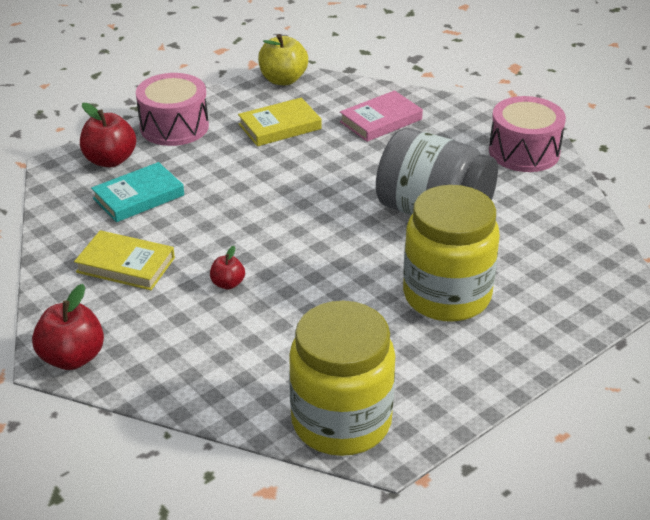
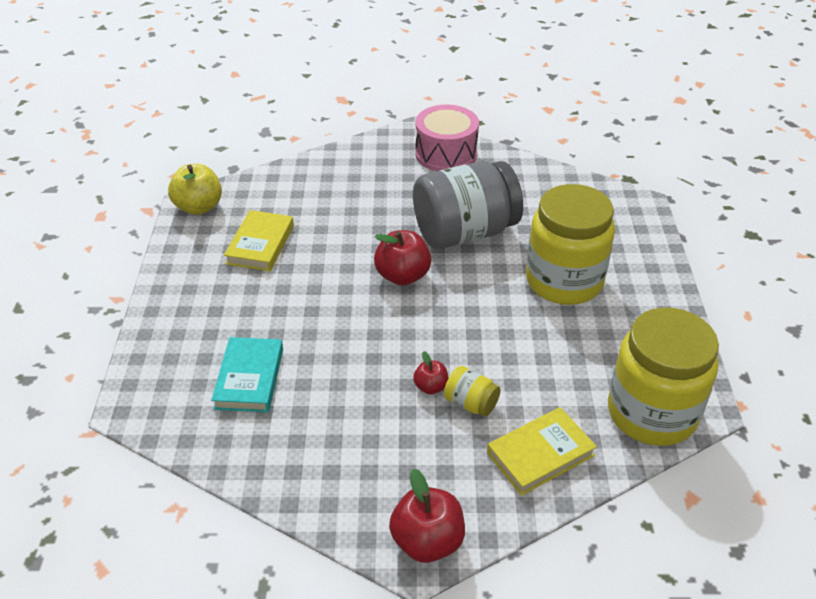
camera: 50 degrees left, 5 degrees up
yellow book [74,230,175,290] -> yellow book moved to [487,407,597,496]
red apple [80,103,136,167] -> red apple moved to [374,230,431,286]
pink drum [136,73,209,146] -> none
pink book [340,90,423,142] -> none
none -> yellow jar [444,366,501,417]

